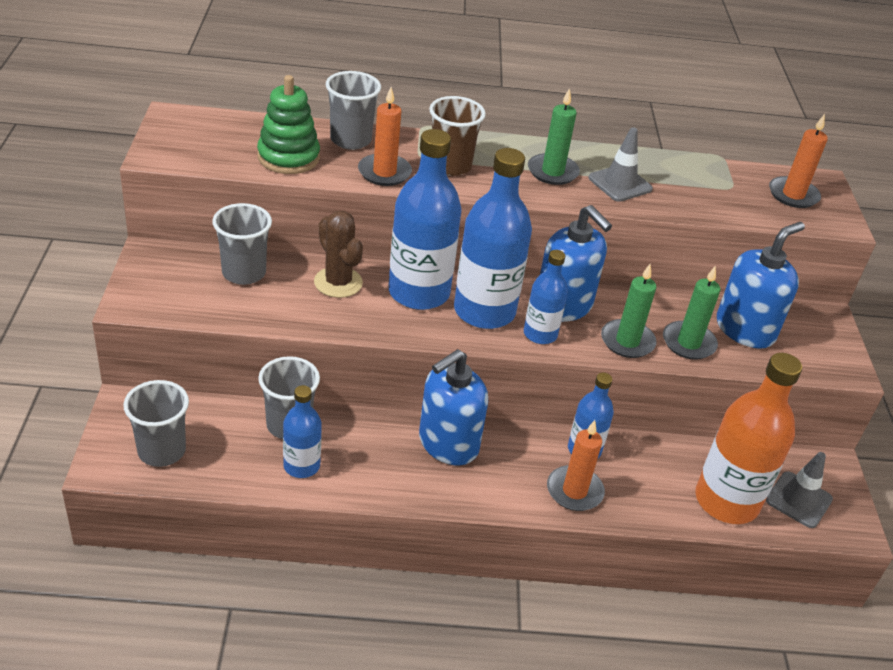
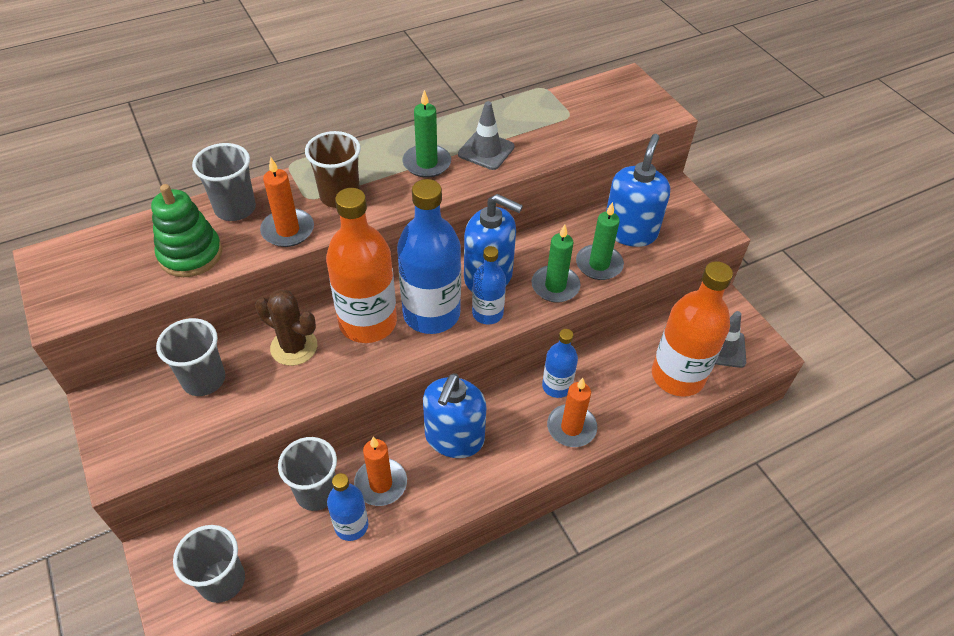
camera: 25 degrees left, 10 degrees up
blue bottle [388,129,462,310] -> orange bottle [326,188,397,343]
orange candle [769,114,828,208] -> orange candle moved to [354,437,407,506]

